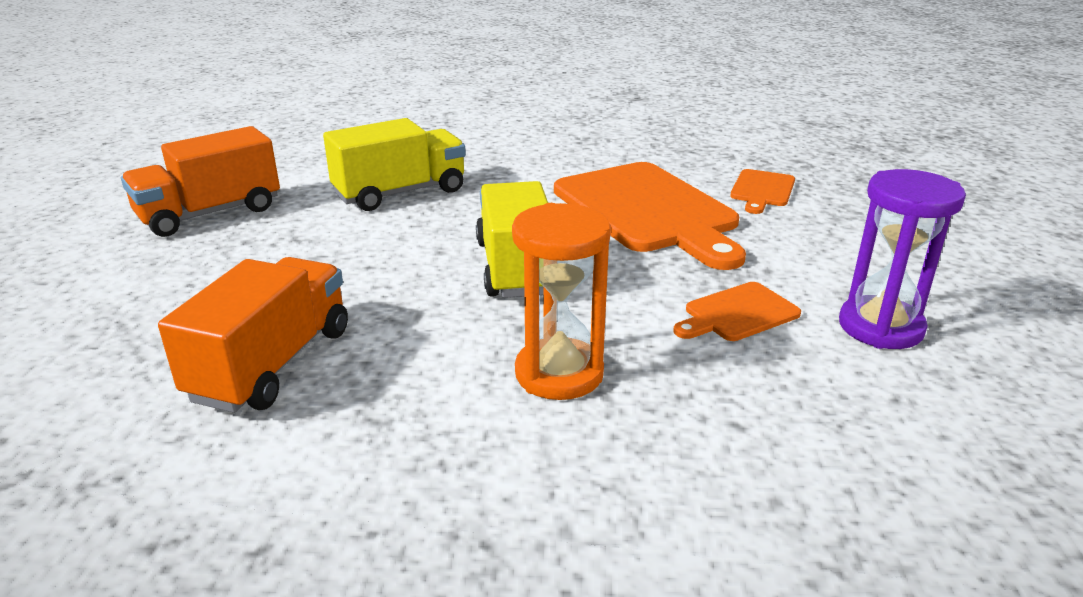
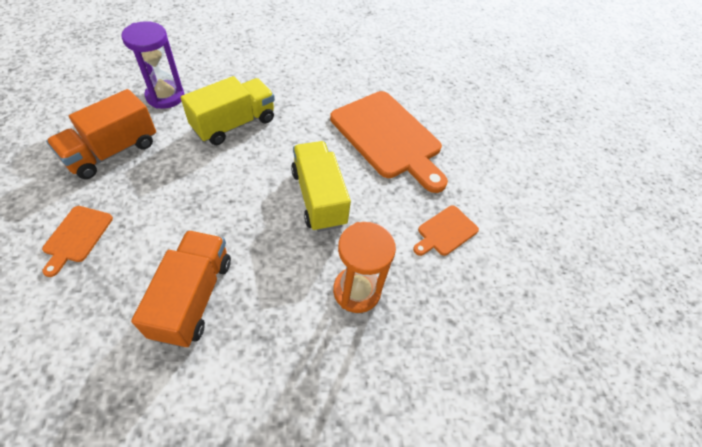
camera: 15 degrees left, 25 degrees up
orange cutting board [730,169,795,214] -> orange cutting board moved to [42,206,113,277]
purple hourglass [839,169,966,349] -> purple hourglass moved to [121,21,184,109]

